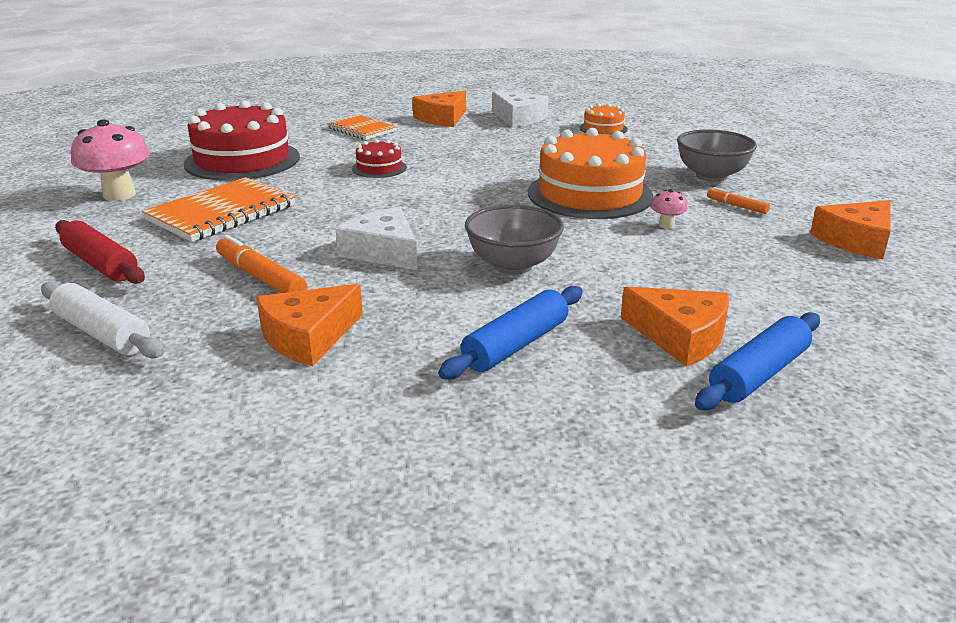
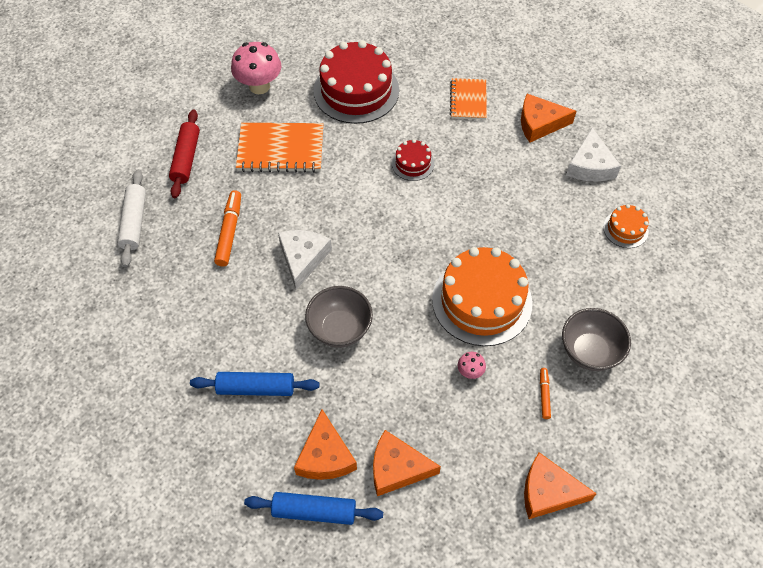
camera: 50 degrees right, 30 degrees up
orange cheese [256,284,363,366] -> orange cheese moved to [373,430,441,496]

